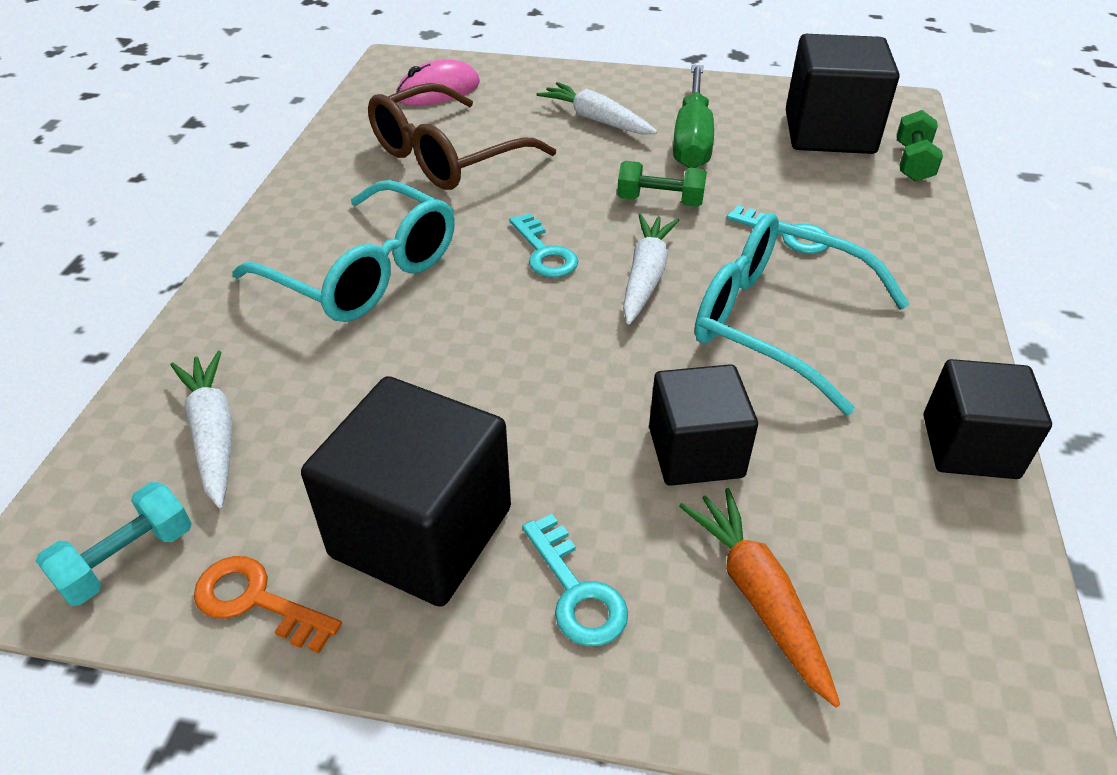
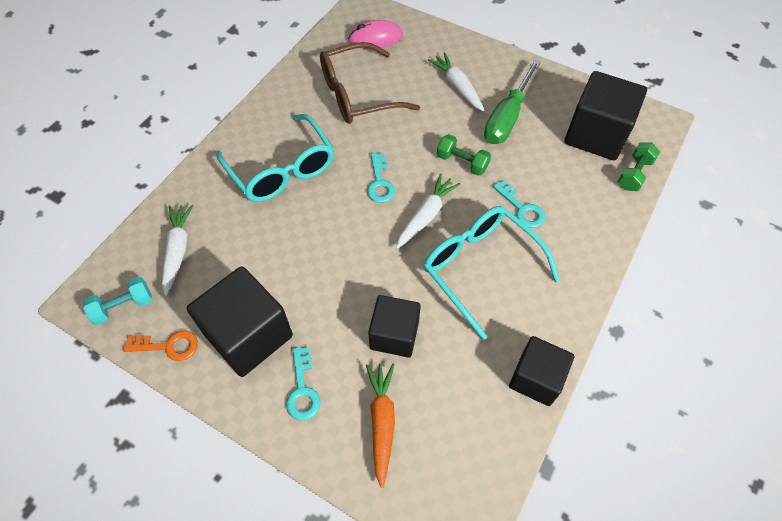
camera: 20 degrees right, 15 degrees up
orange key [194,556,342,653] -> orange key turned 135 degrees clockwise [123,331,198,361]

